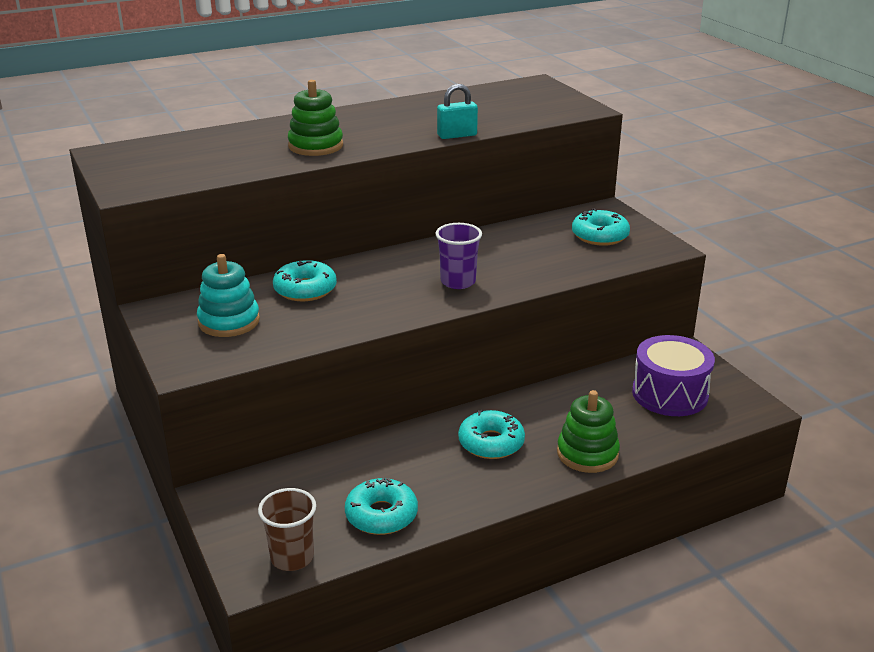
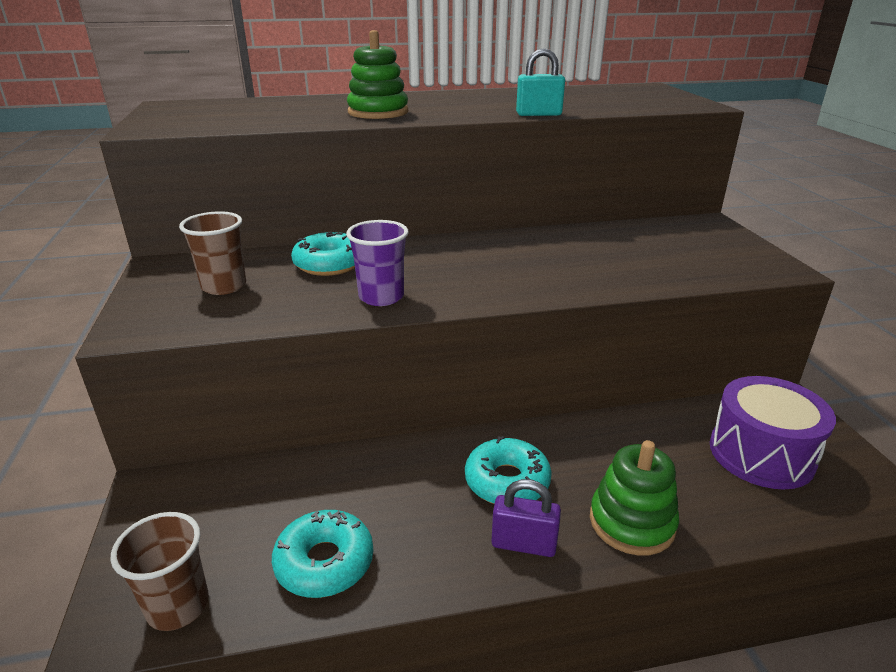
camera: 15 degrees right, 0 degrees up
turquoise stacking toy [197,254,260,337] -> brown cup [179,211,246,295]
purple cup [435,223,482,289] -> purple cup moved to [346,220,408,306]
turquoise donut [572,208,630,246] -> none
none -> purple padlock [491,479,561,557]

